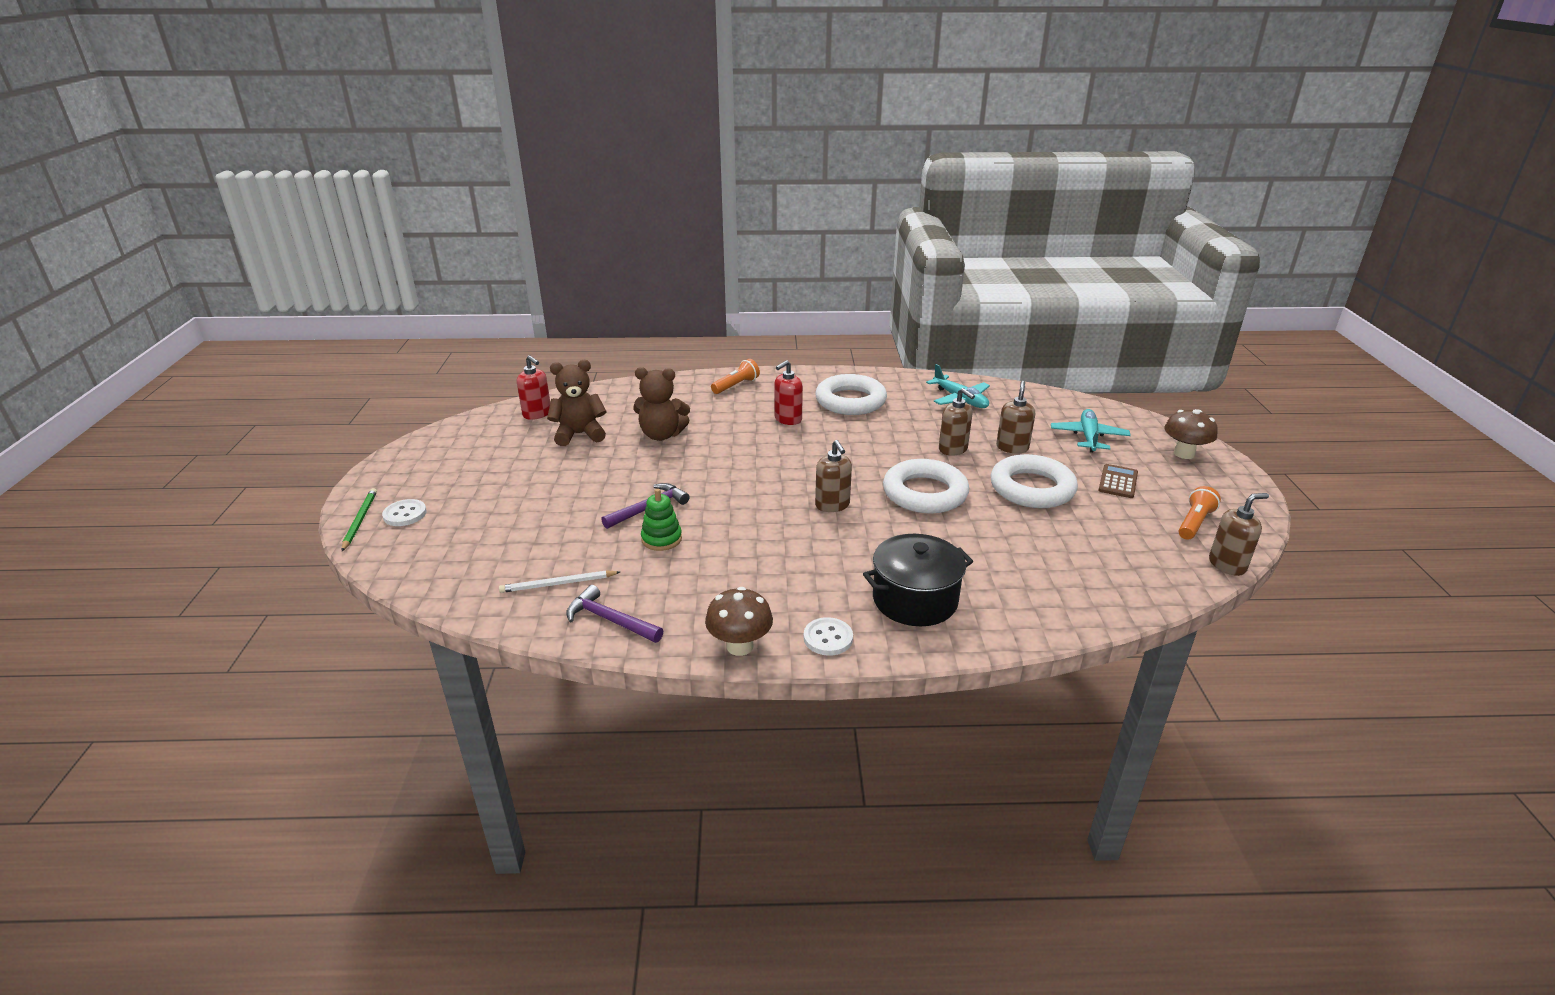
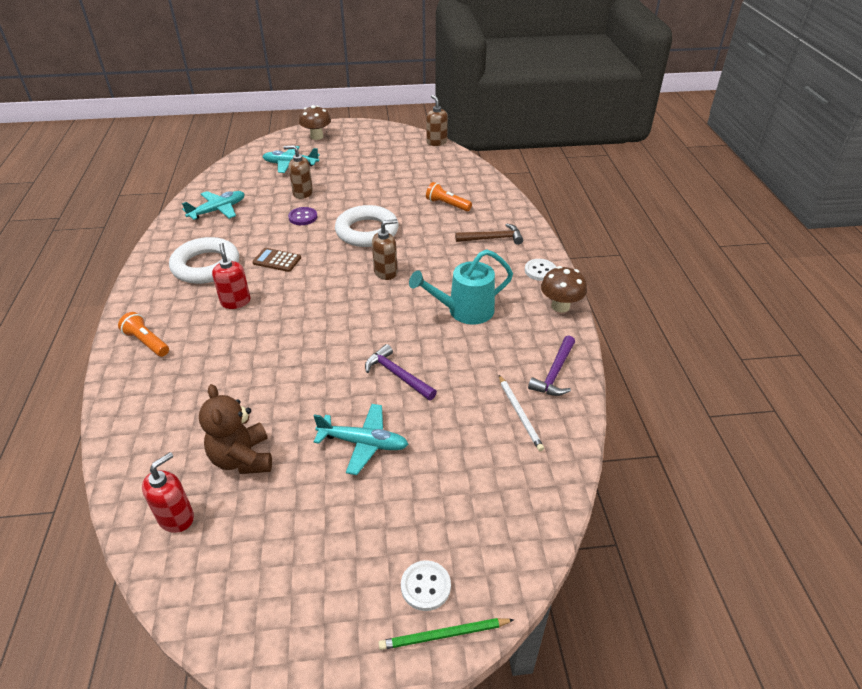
camera: 95 degrees left, 10 degrees up
brown teddy bear [633,367,690,441] -> none
green stacking toy [641,488,682,551] -> none
red soap dispenser [774,360,803,425] -> red soap dispenser turned 150 degrees counterclockwise [212,243,251,309]
black pot [863,534,973,626] -> brown hammer [455,223,523,245]
brown soap dispenser [939,388,975,456] -> purple button [288,207,318,225]
white ring [991,454,1078,508] -> none
brown calculator [1098,464,1138,498] -> brown calculator moved to [252,248,301,272]
orange flashlight [1178,486,1221,540] -> orange flashlight moved to [426,182,472,211]
none -> turquoise plane [314,404,408,475]
none -> turquoise watering can [409,249,513,324]

